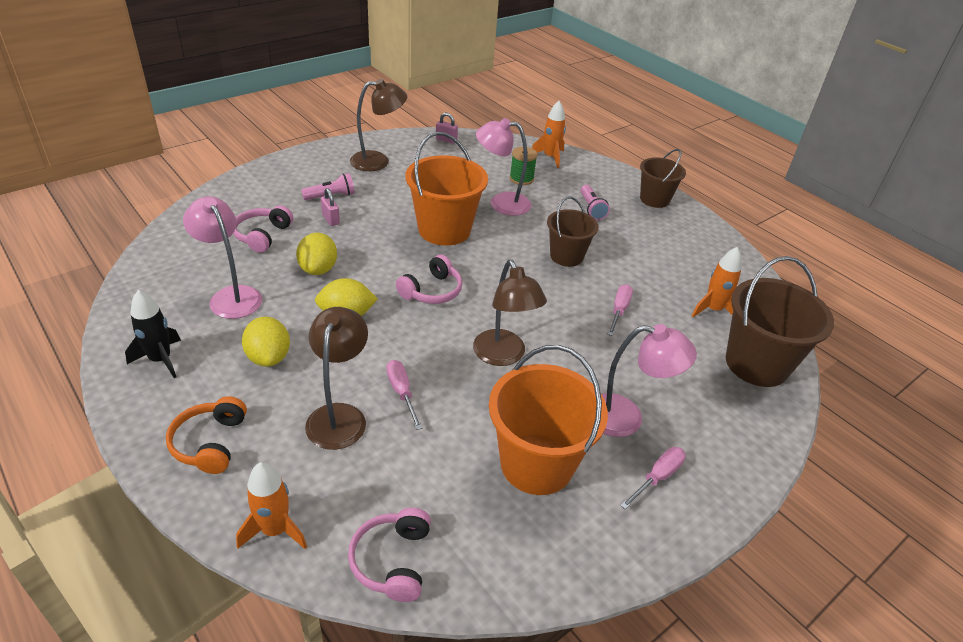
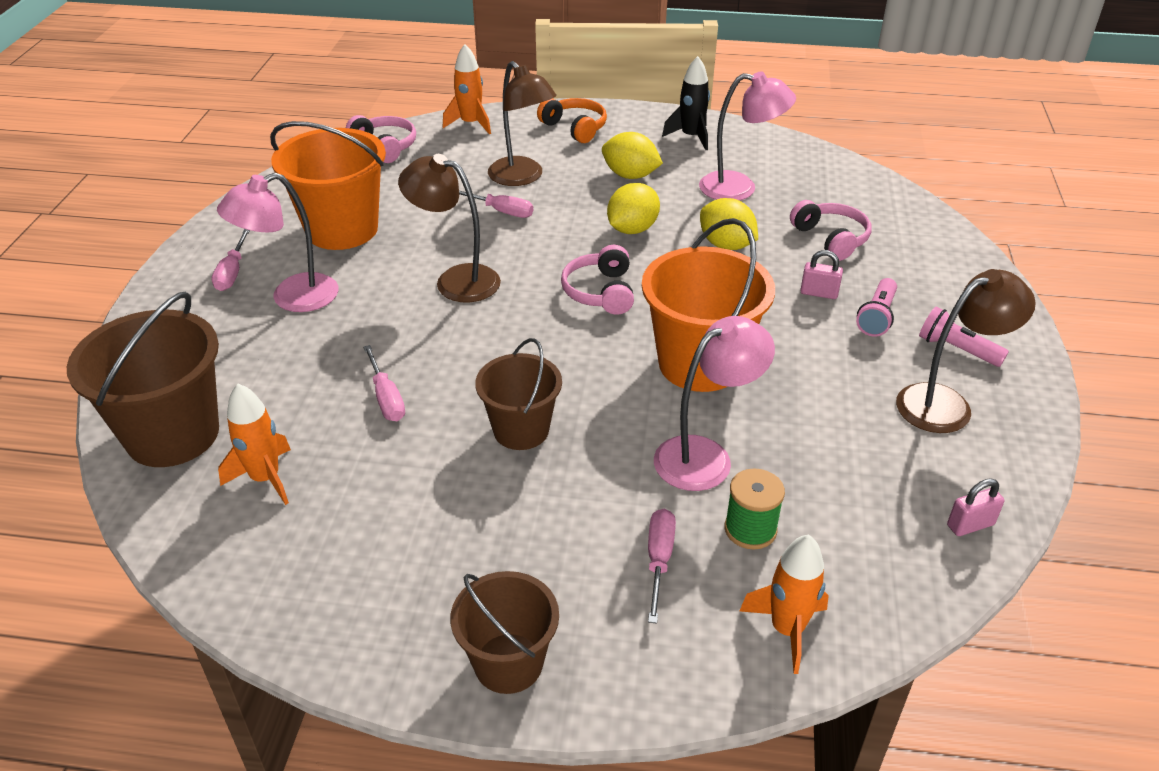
camera: 140 degrees right, 0 degrees up
brown lamp [350,79,407,171] -> brown lamp turned 150 degrees counterclockwise [896,269,1036,433]
pink flashlight [580,185,610,220] -> pink flashlight moved to [919,307,1009,367]
none -> pink screwdriver [648,509,676,624]

